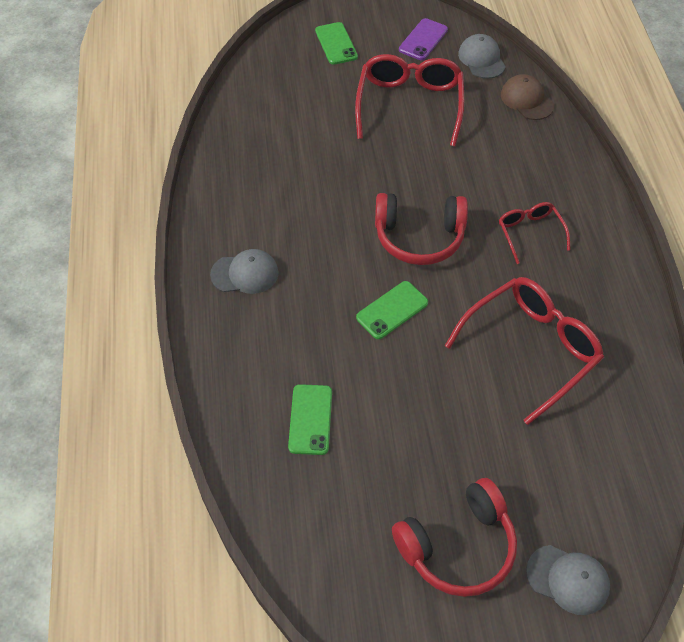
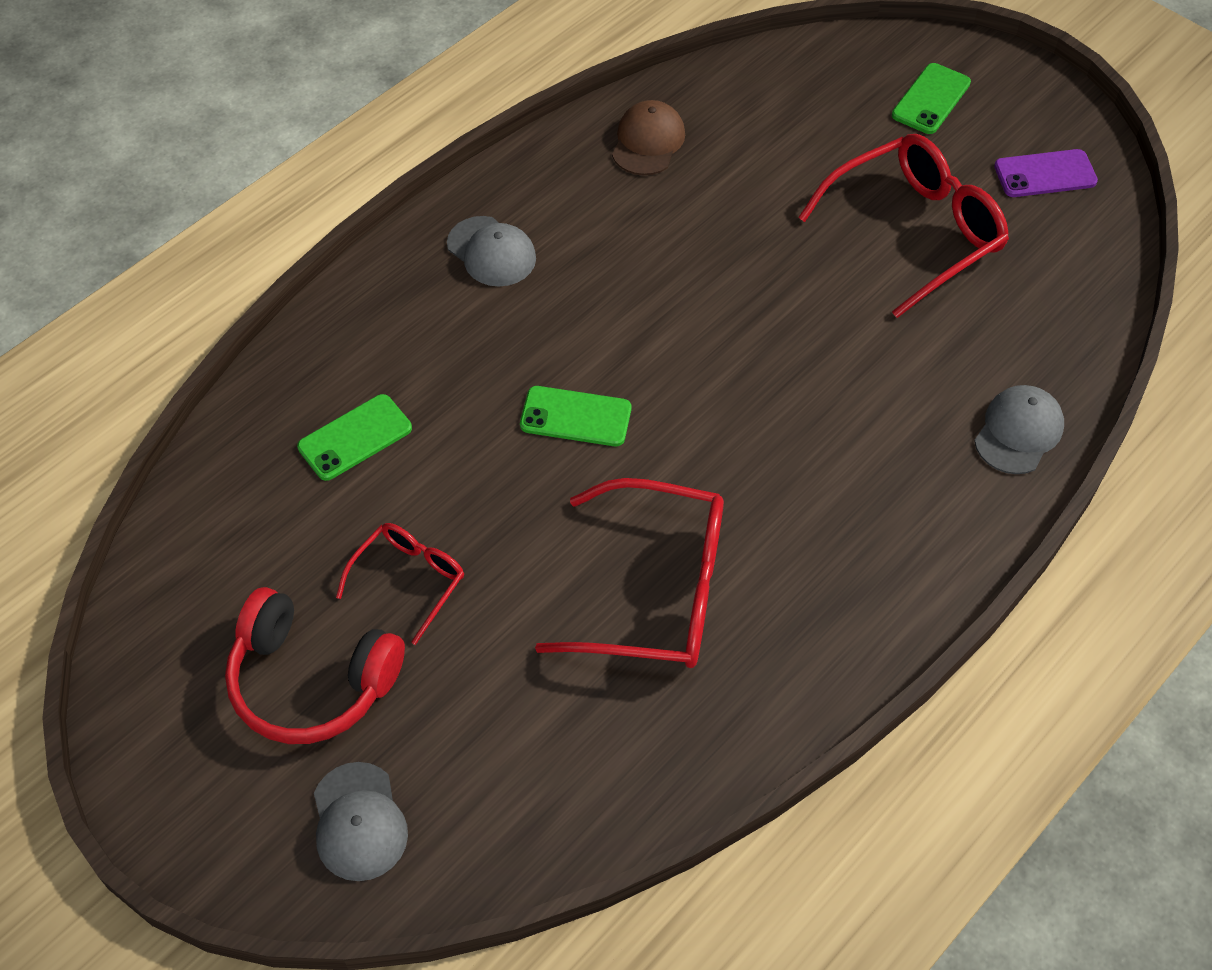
camera: 50 degrees right, 0 degrees up
red headphones [375,193,468,265] -> none
grey cap [458,34,506,79] -> grey cap moved to [974,385,1064,474]
red glasses [499,202,570,264] -> red glasses moved to [336,523,464,645]
brown cap [501,74,554,120] -> brown cap moved to [612,100,685,175]

